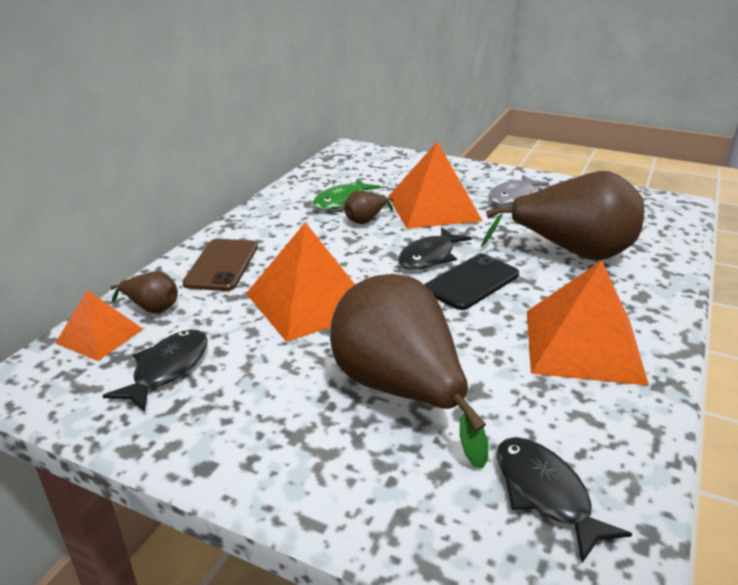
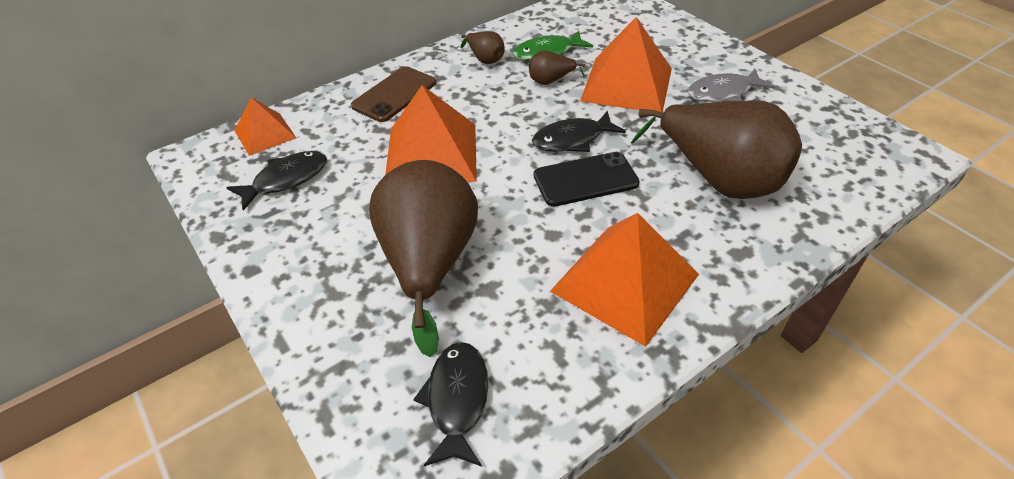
camera: 30 degrees right, 15 degrees up
brown pear [110,271,178,313] -> brown pear moved to [461,31,505,64]

